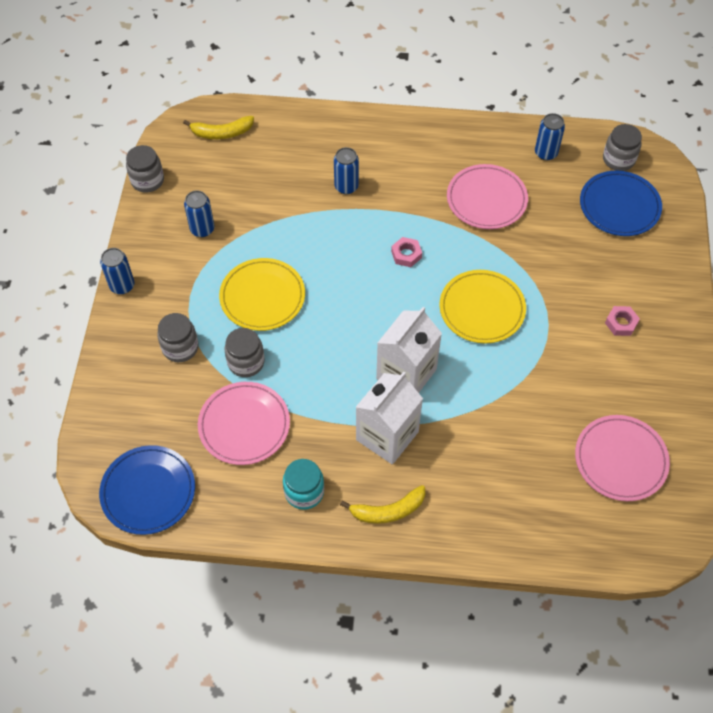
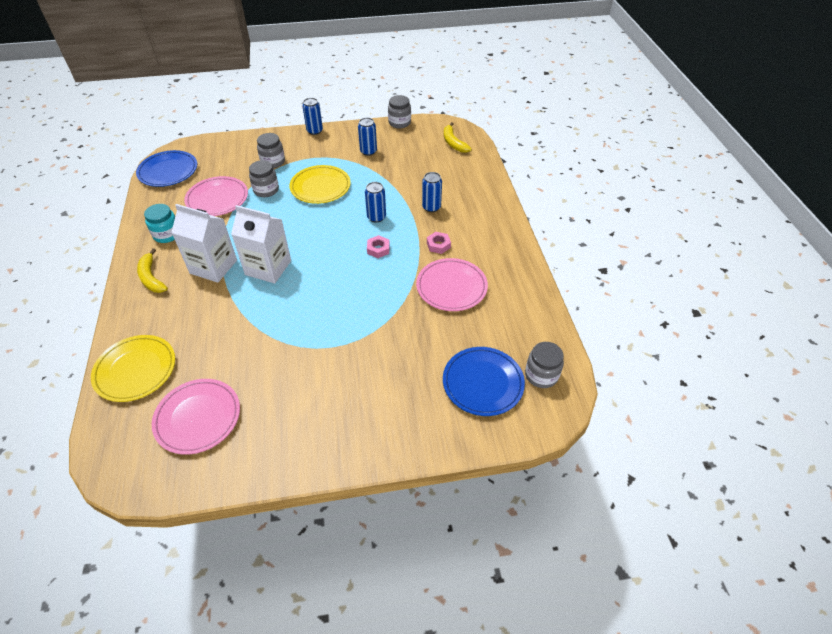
camera: 75 degrees right, 10 degrees down
yellow plate [439,270,526,344] -> yellow plate moved to [91,335,175,402]
blue can [535,113,565,160] -> blue can moved to [365,182,386,223]
pink nut [605,306,640,336] -> pink nut moved to [427,232,451,254]

